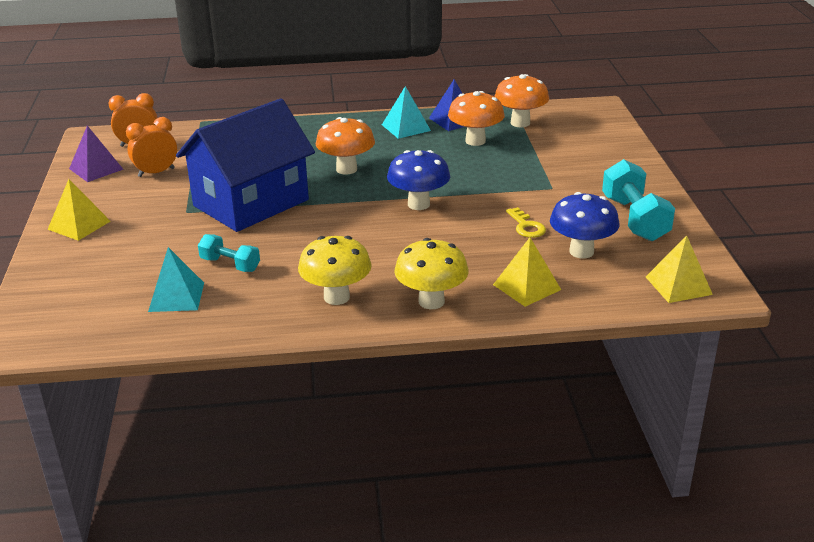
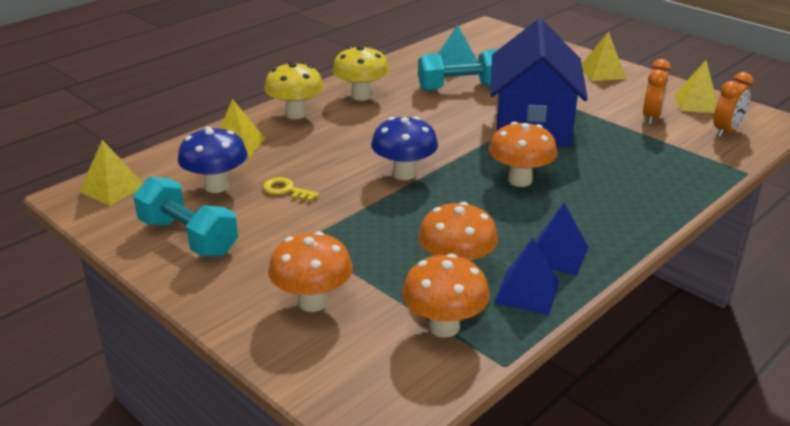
camera: 140 degrees right, 0 degrees up
purple pyramid [69,126,124,182] -> yellow pyramid [675,60,717,113]
turquoise dumbbell [198,234,260,272] -> turquoise dumbbell [418,49,499,91], size x1.70
turquoise pyramid [382,86,431,139] -> blue pyramid [536,203,588,276]
none -> orange mushroom [268,231,353,312]

